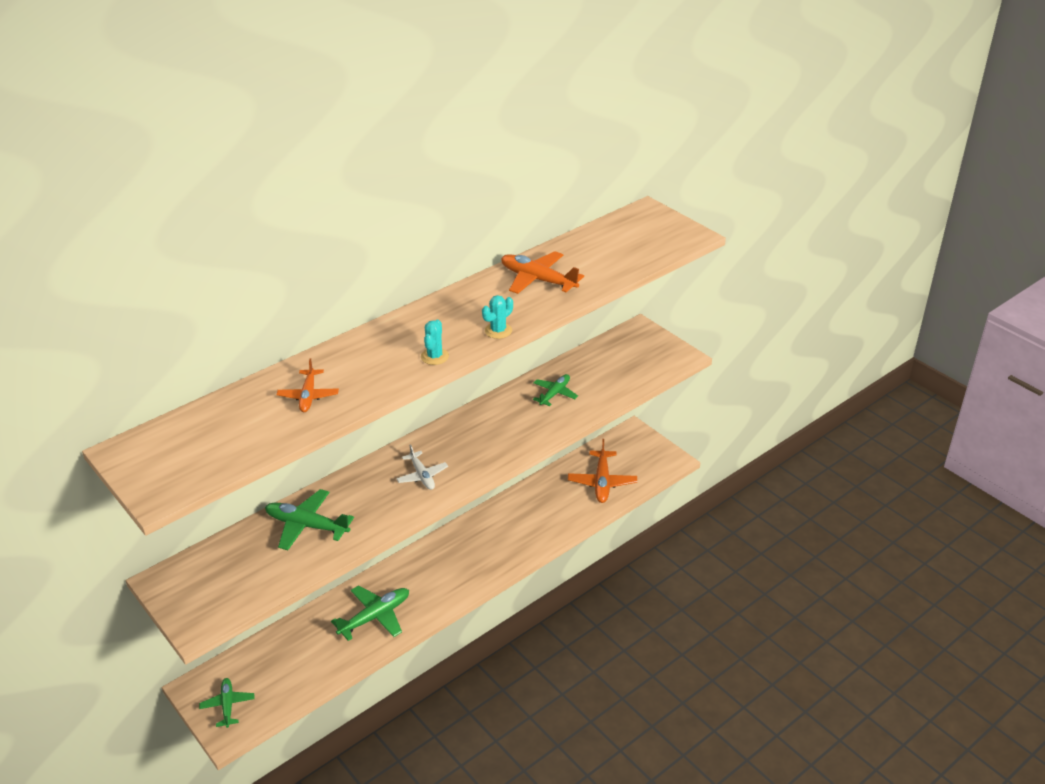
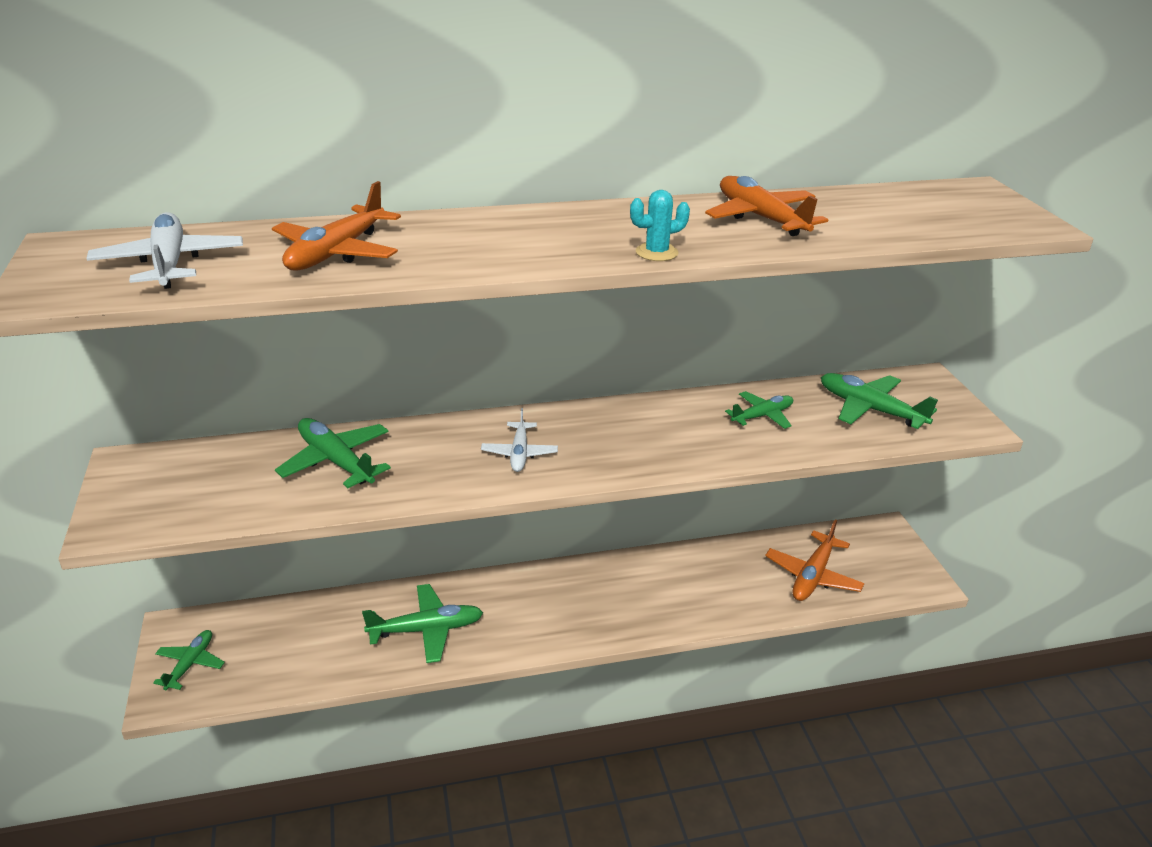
camera: 25 degrees right, 5 degrees down
orange plane [276,359,339,412] -> orange plane [272,181,401,271], size x1.55
turquoise cactus [421,320,449,365] -> none
none -> white plane [86,212,243,289]
none -> green plane [821,373,938,429]

